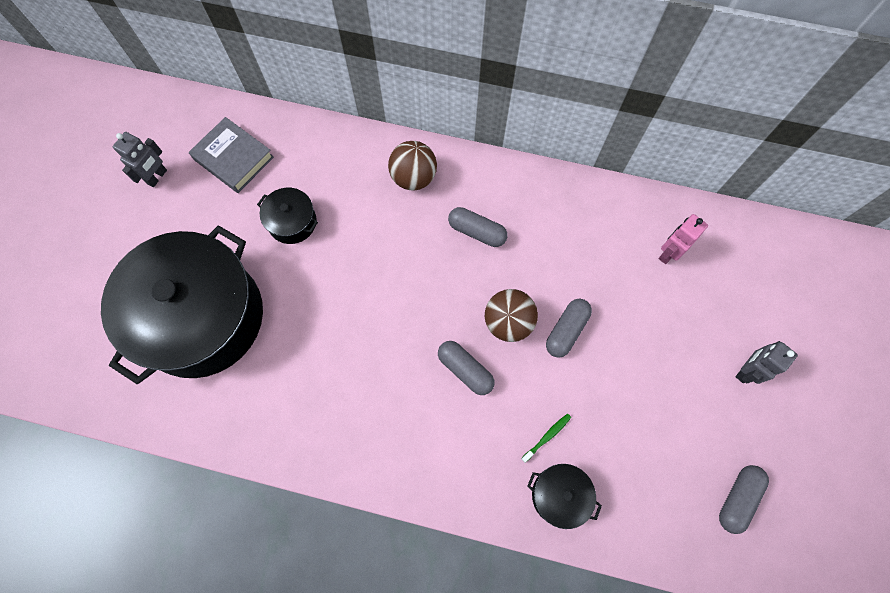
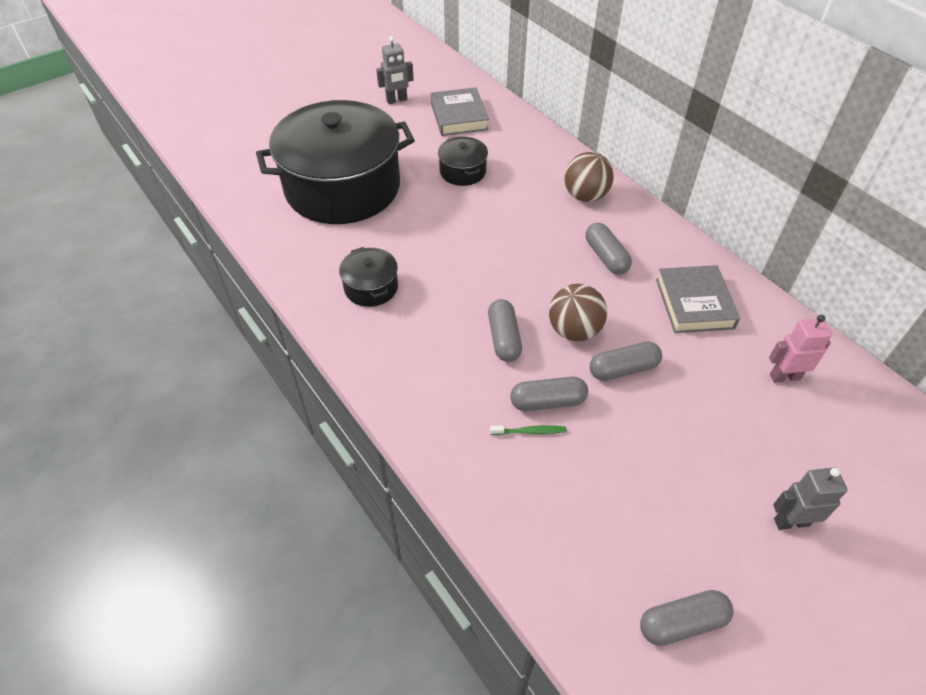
camera: 40 degrees right, 20 degrees down
black pot [527,464,602,529] -> black pot moved to [339,247,398,307]
none -> grey capsule [510,377,588,411]
none -> grey book [656,265,740,333]

